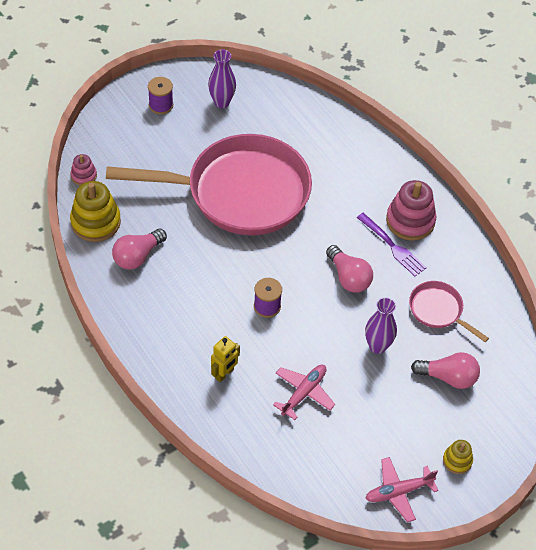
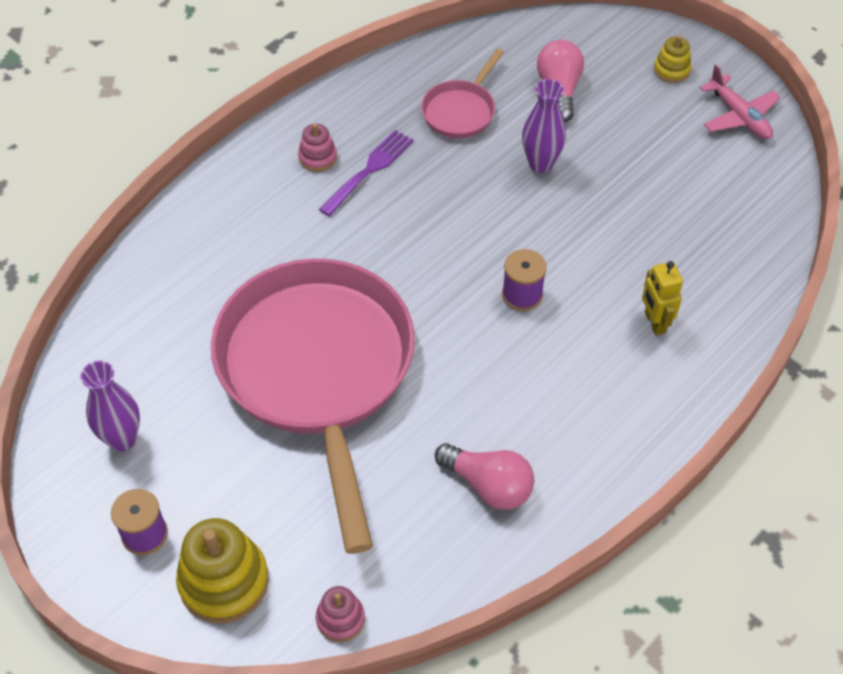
camera: 100 degrees left, 0 degrees up
yellow stacking toy [70,181,121,242] -> yellow stacking toy moved to [176,518,269,624]
yellow robot [211,336,240,382] -> yellow robot turned 135 degrees counterclockwise [642,261,683,335]
pink plane [273,364,335,420] -> none
pink light bulb [326,245,373,292] -> none
pink stacking toy [386,180,436,241] -> pink stacking toy [298,123,337,172], size x0.53

